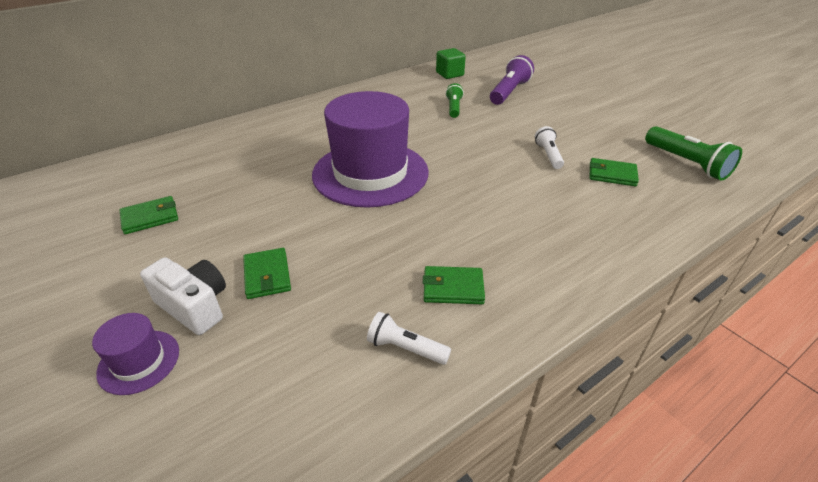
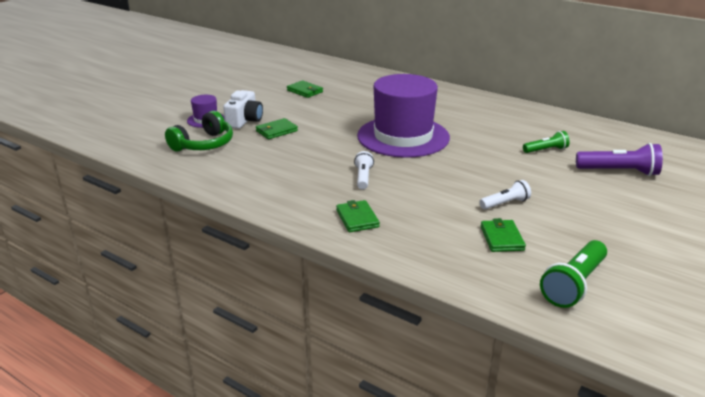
camera: 70 degrees right, 10 degrees down
white flashlight [367,312,451,365] -> white flashlight moved to [354,151,374,189]
green wallet [423,266,485,304] -> green wallet moved to [336,200,380,232]
green cube [436,48,466,79] -> none
none -> green headphones [165,111,233,151]

